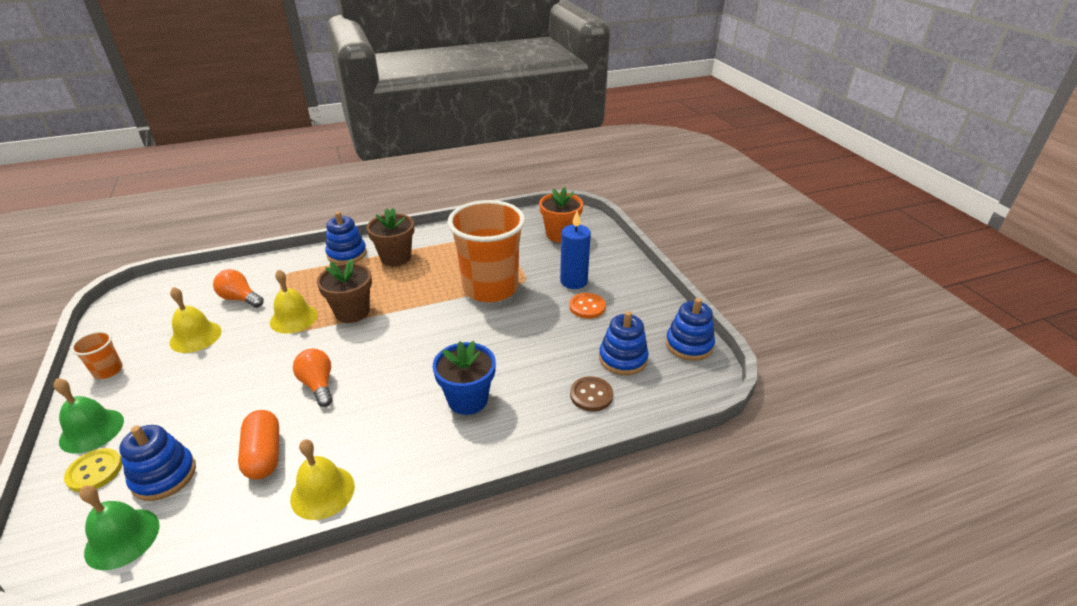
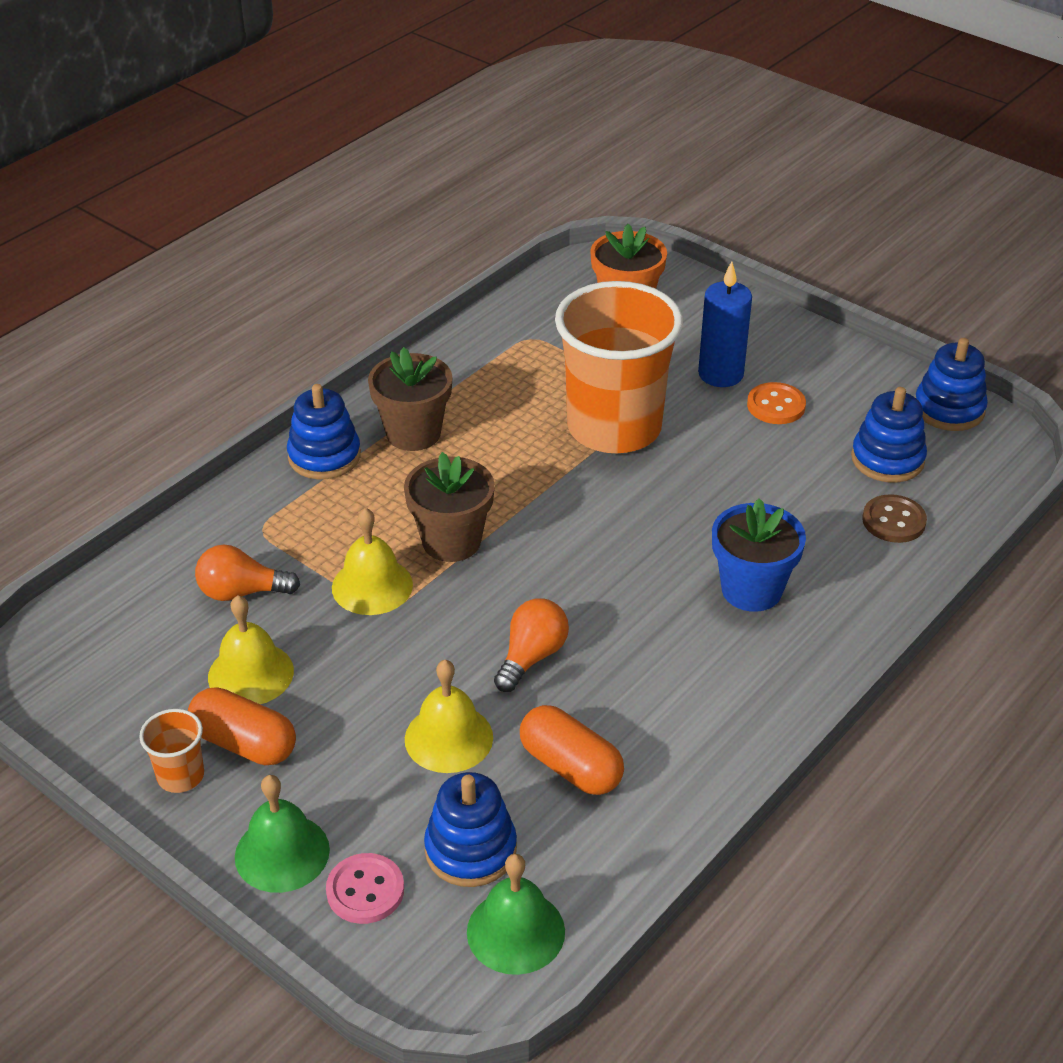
camera: 30 degrees left, 5 degrees up
yellow button [64,448,122,492] -> pink button [326,853,404,924]
yellow bell [290,439,355,520] -> yellow bell moved to [405,660,493,773]
orange light bulb [293,349,333,407] -> orange light bulb turned 90 degrees clockwise [494,599,569,692]
none -> orange capsule [188,688,296,765]

